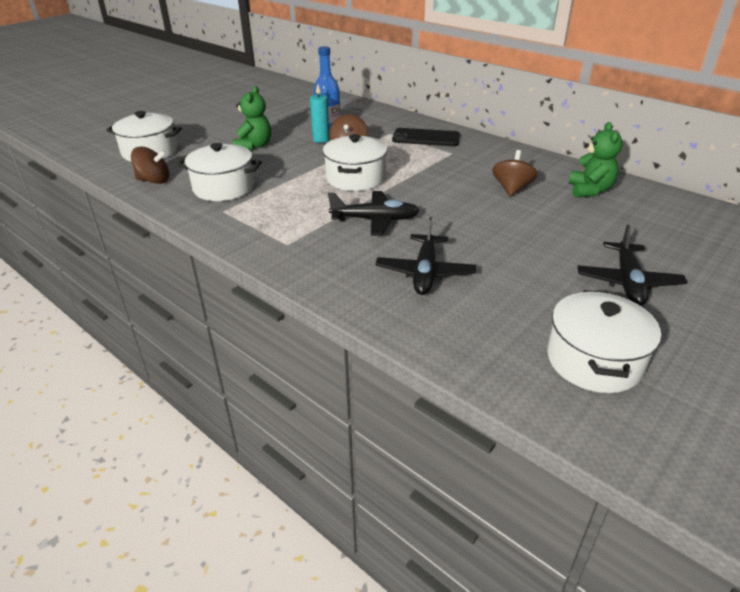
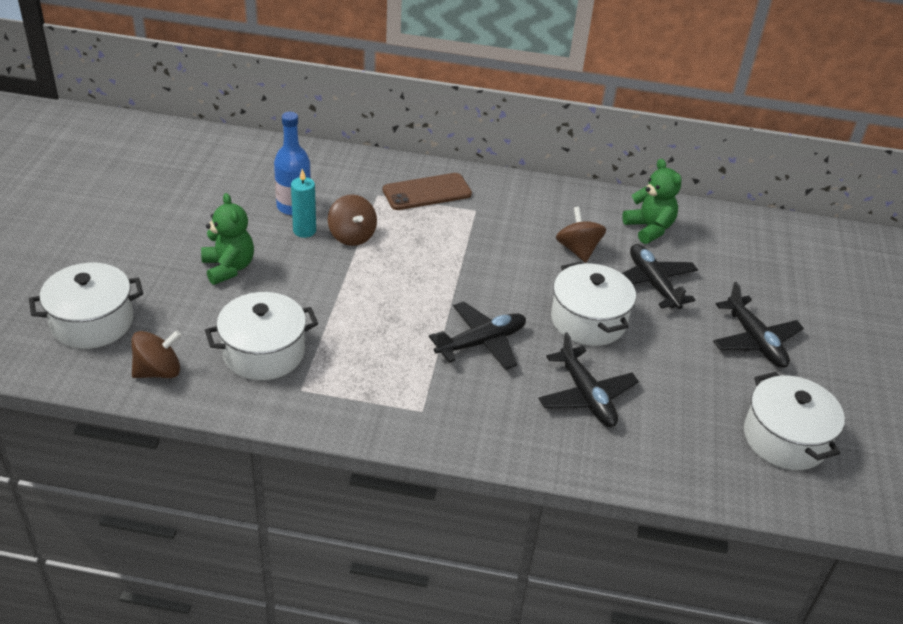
camera: 35 degrees left, 5 degrees up
white pot [323,134,388,191] -> white pot moved to [551,261,636,346]
black phone [392,128,460,146] -> brown phone [383,173,472,210]
none -> black plane [622,244,698,309]

